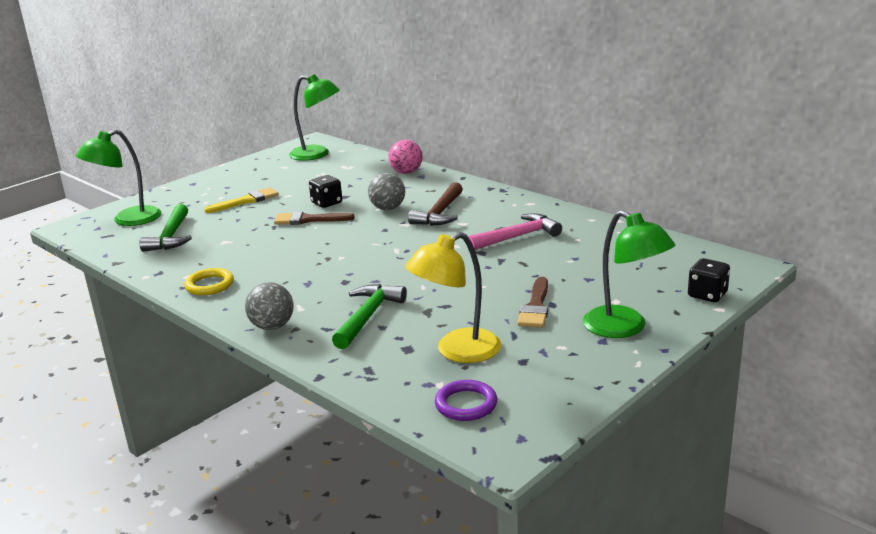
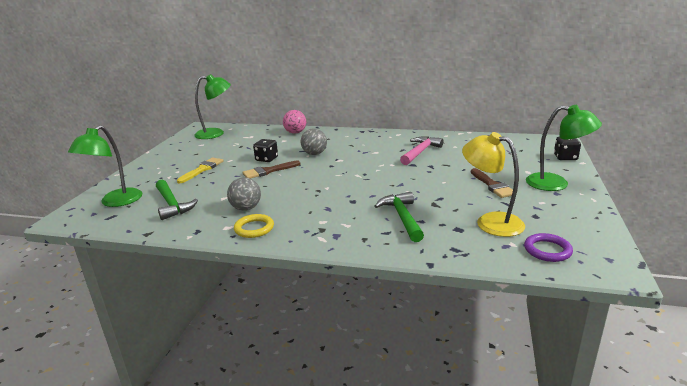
camera: 30 degrees left, 0 degrees up
grey ball [245,282,294,330] -> grey ball moved to [227,177,261,211]
yellow lamp [405,232,501,363] -> yellow lamp turned 105 degrees clockwise [462,132,525,237]
brown hammer [408,182,463,226] -> none

